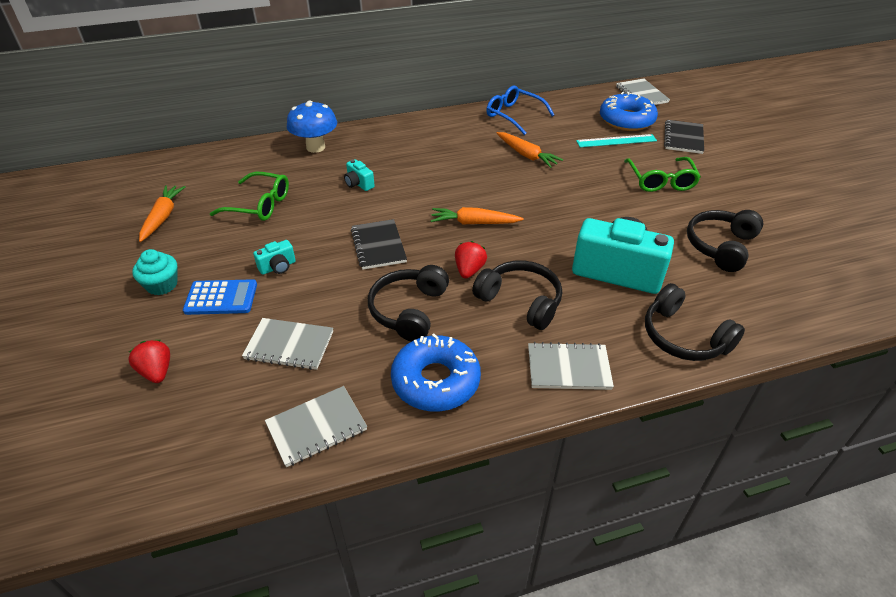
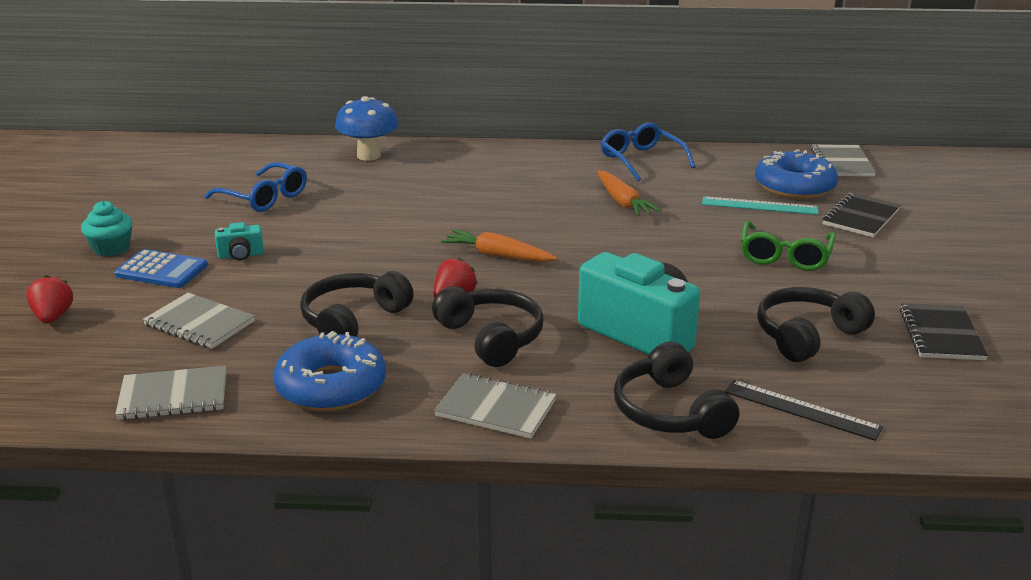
camera: 20 degrees right, 15 degrees down
orange carrot [139,185,186,242] -> none
green glasses [210,172,289,221] -> blue glasses [205,162,307,212]
turquoise camera [344,159,375,191] -> none
black notebook [351,219,407,270] -> black notebook moved to [900,304,988,360]
none -> black ruler [724,380,883,441]

